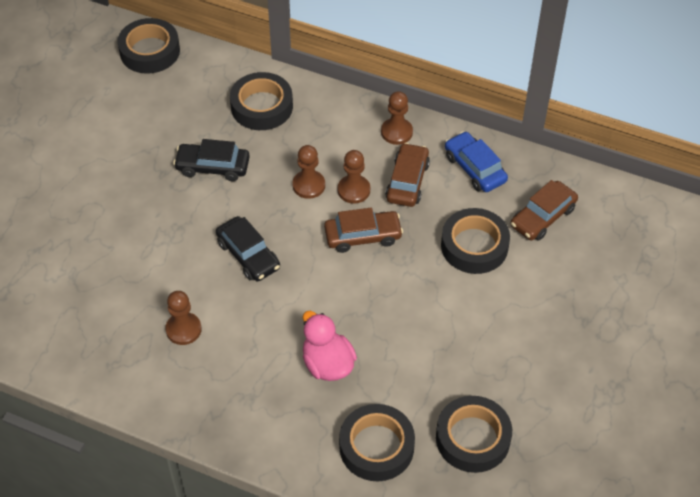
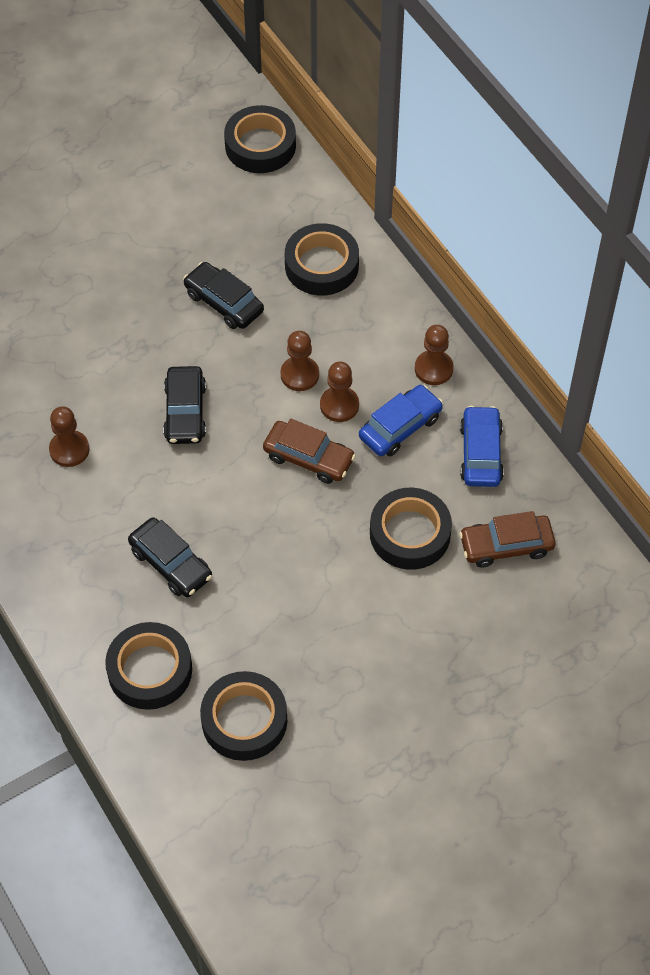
camera: 35 degrees right, 5 degrees up
pink duck [303,311,357,381] -> black car [128,517,212,597]
brown car [385,143,430,207] -> blue car [359,385,443,456]

